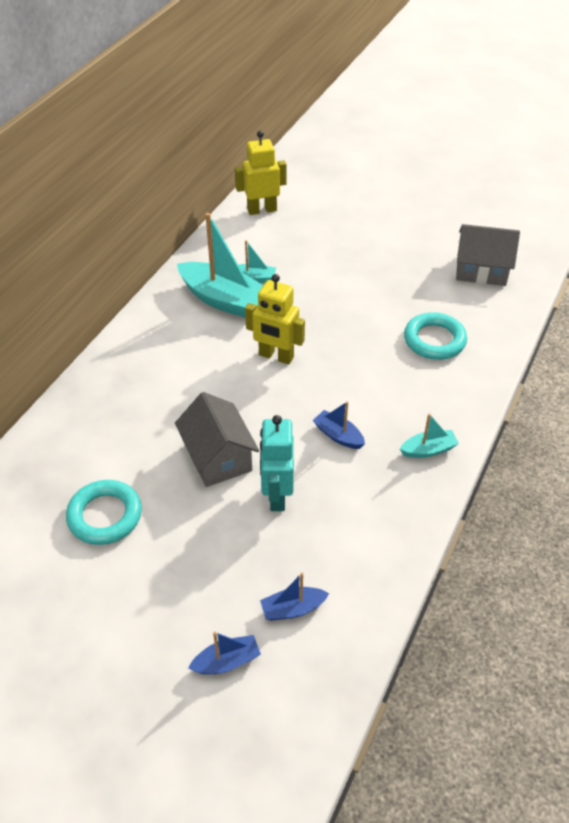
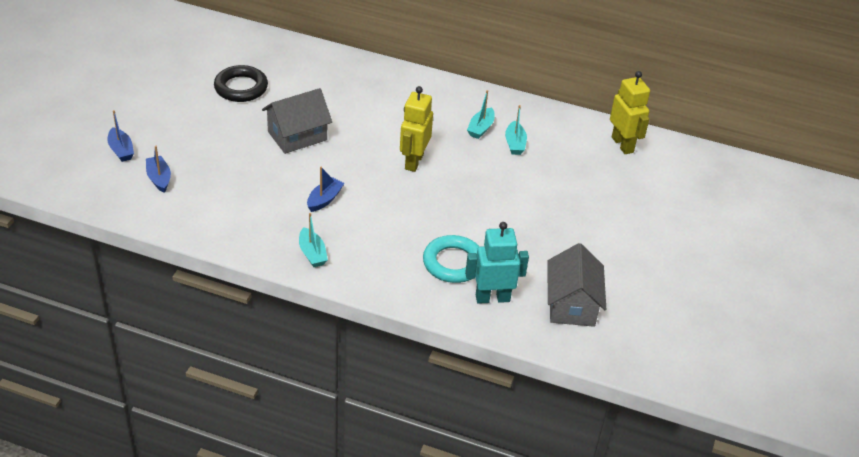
camera: 80 degrees right, 5 degrees down
turquoise ring [66,480,142,545] -> black ring [214,65,268,102]
turquoise boat [177,213,263,318] -> turquoise boat [467,90,495,139], size x0.48
turquoise robot [260,415,294,511] -> turquoise robot moved to [465,222,529,304]

